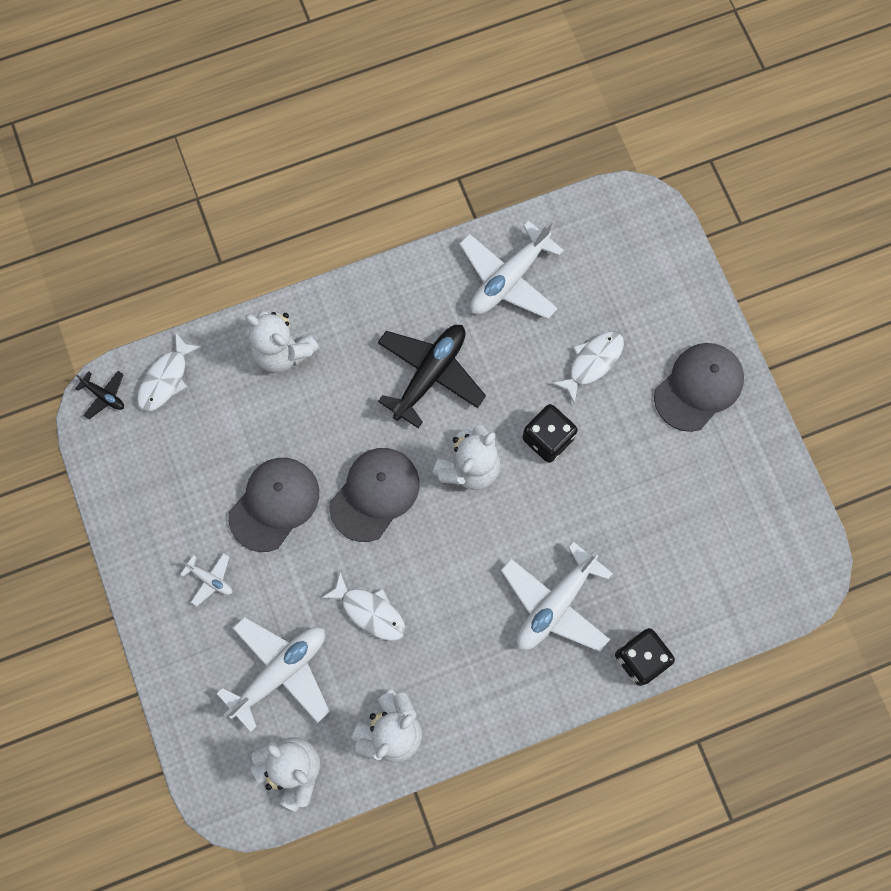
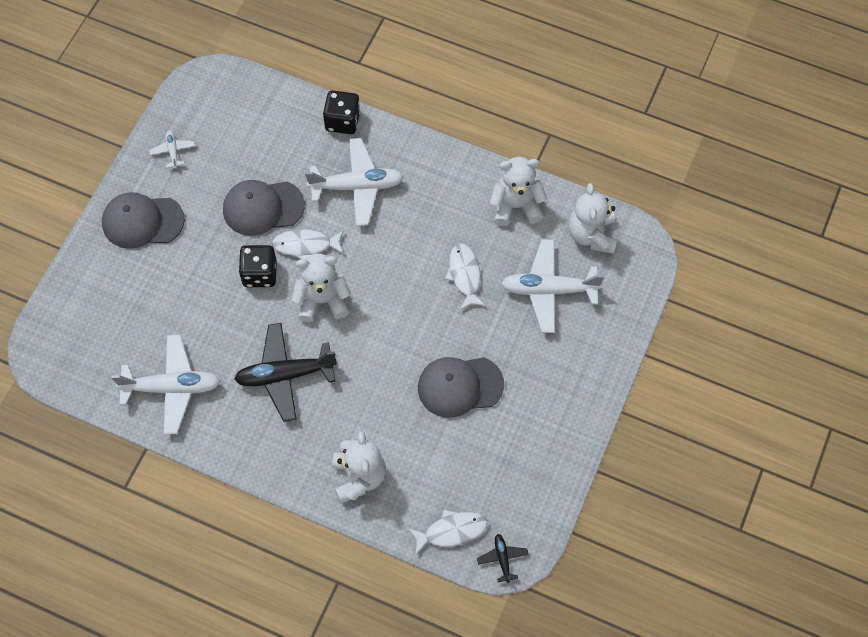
camera: 135 degrees left, 10 degrees down
white plane [180,553,232,606] -> white plane moved to [149,131,195,169]
grey cap [329,448,419,542] -> grey cap moved to [223,180,305,236]
white fish [551,331,624,404] -> white fish moved to [272,229,344,259]

